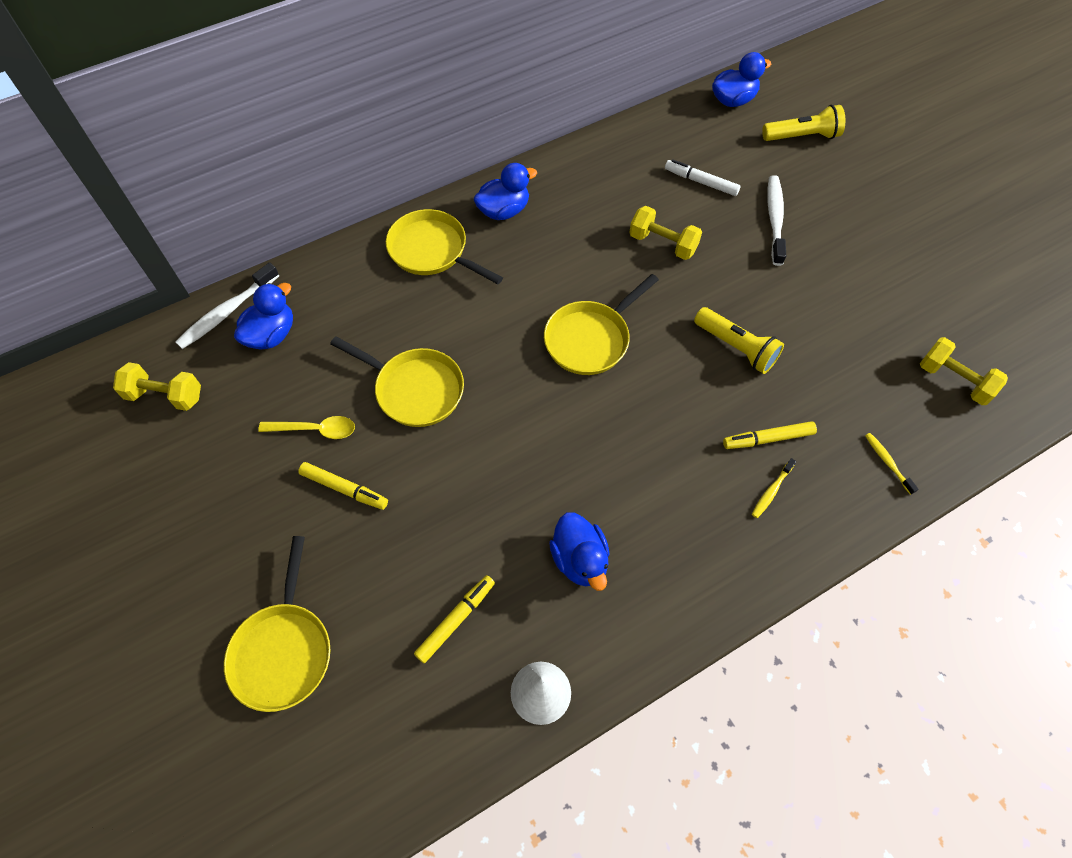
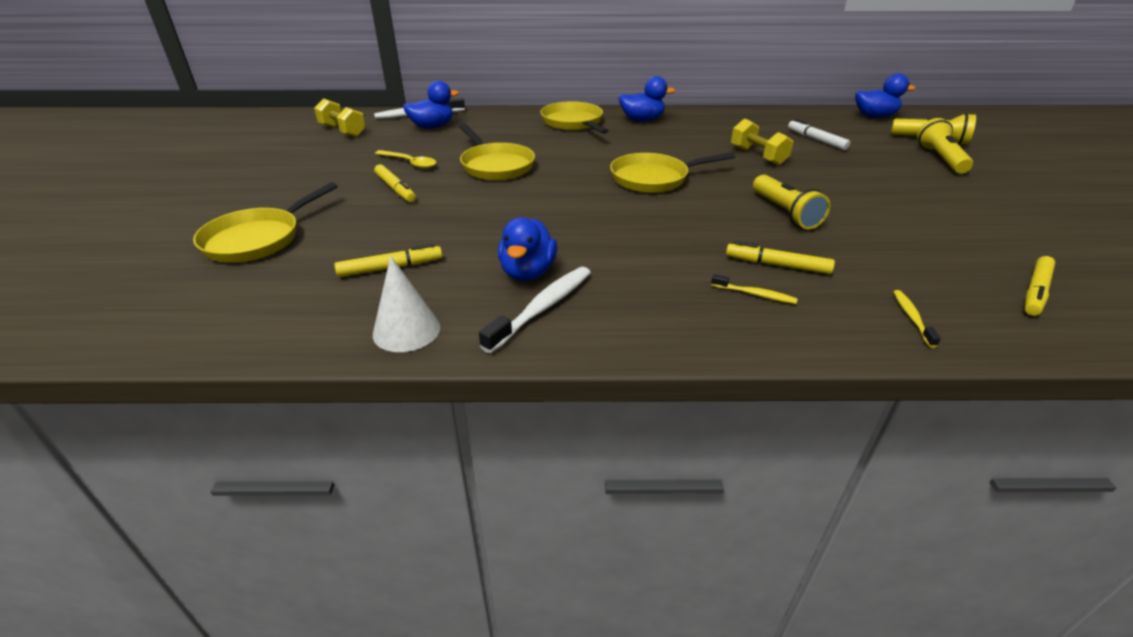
camera: 30 degrees right, 25 degrees down
yellow toothbrush [752,458,796,518] -> yellow toothbrush turned 135 degrees counterclockwise [711,274,798,304]
white toothbrush [767,175,786,266] -> white toothbrush moved to [479,267,591,353]
yellow dumbbell [920,337,1008,405] -> yellow marker [1025,256,1055,316]
none -> yellow flashlight [917,118,973,174]

